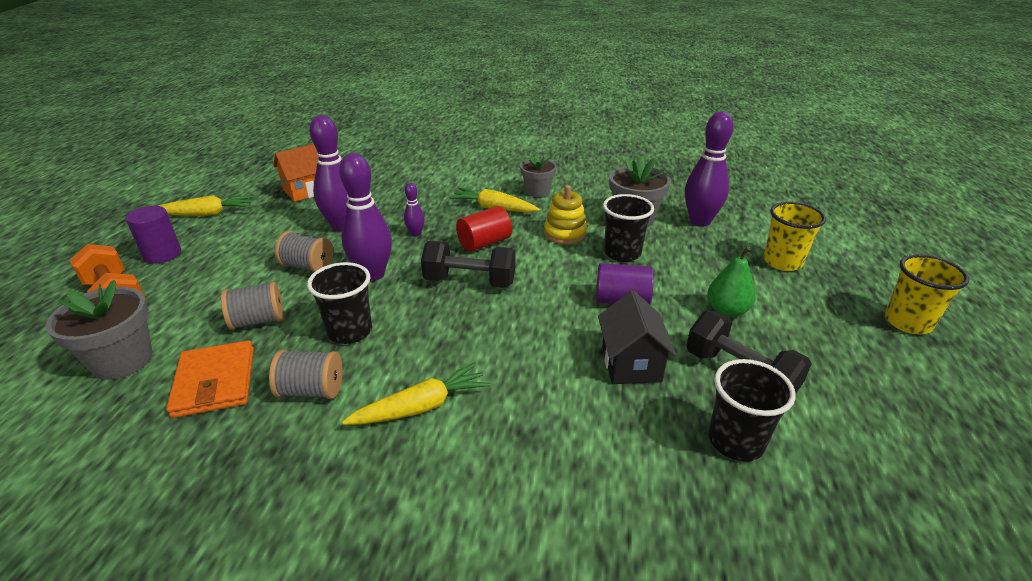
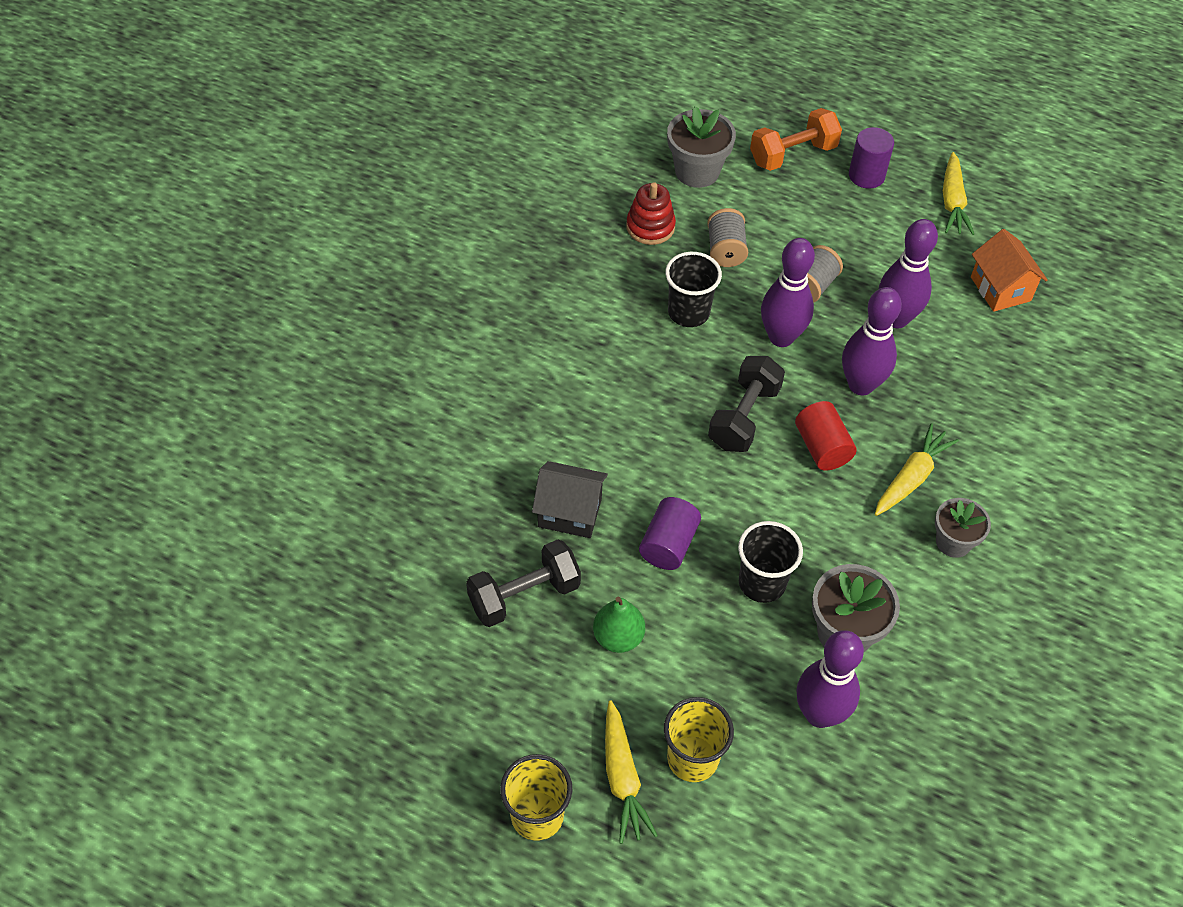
camera: 105 degrees right, 20 degrees up
orange wallet [166,340,254,418] -> red stacking toy [626,182,676,245]
grey spool [269,350,343,399] -> none
yellow carrot [342,362,490,425] -> yellow carrot moved to [605,700,658,844]
purple bowling pin [404,183,425,236] -> purple bowling pin [842,287,902,395], size x2.08
yellow stacking toy [544,185,587,244] -> none
black cup [708,359,795,461] -> none

